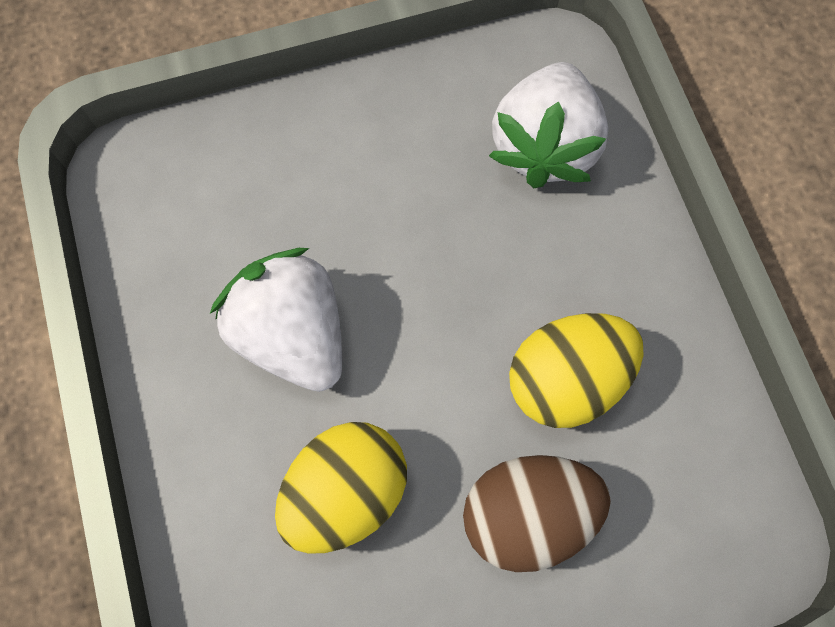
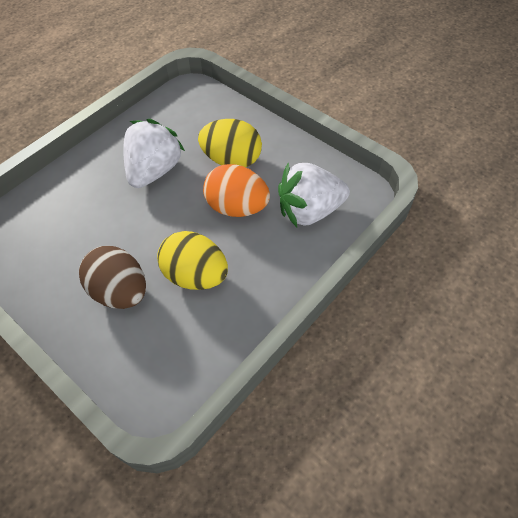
camera: 60 degrees right, 15 degrees down
yellow egg [275,422,407,554] -> yellow egg moved to [198,119,262,167]
none -> orange egg [203,164,270,217]

